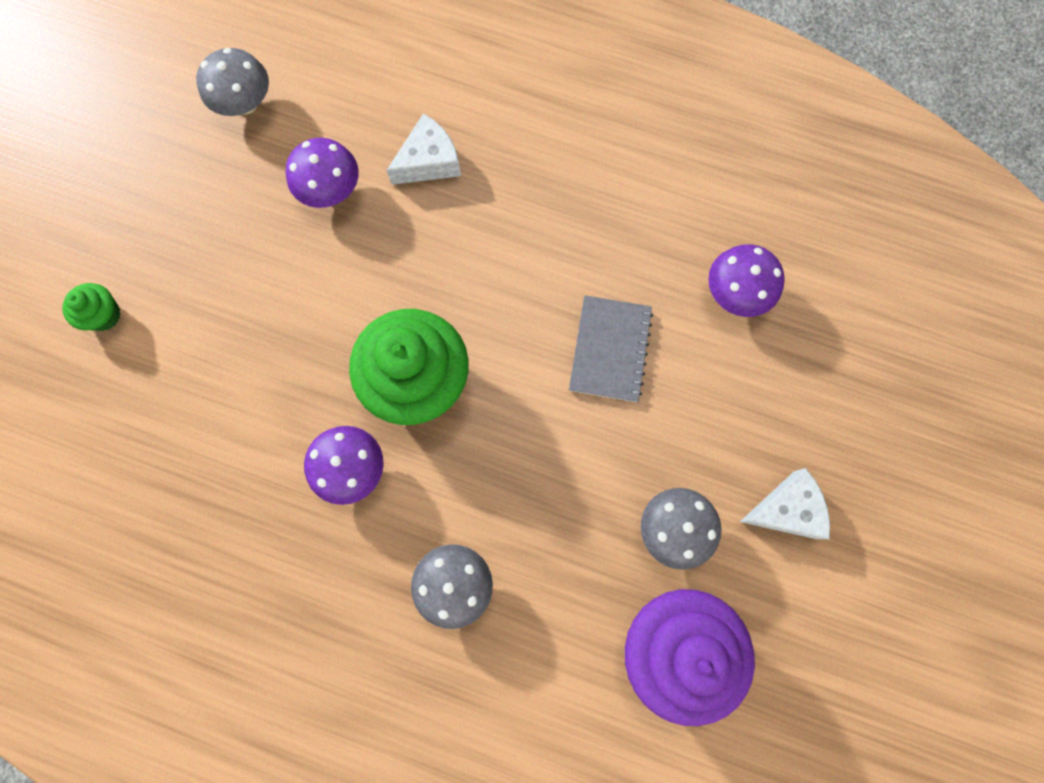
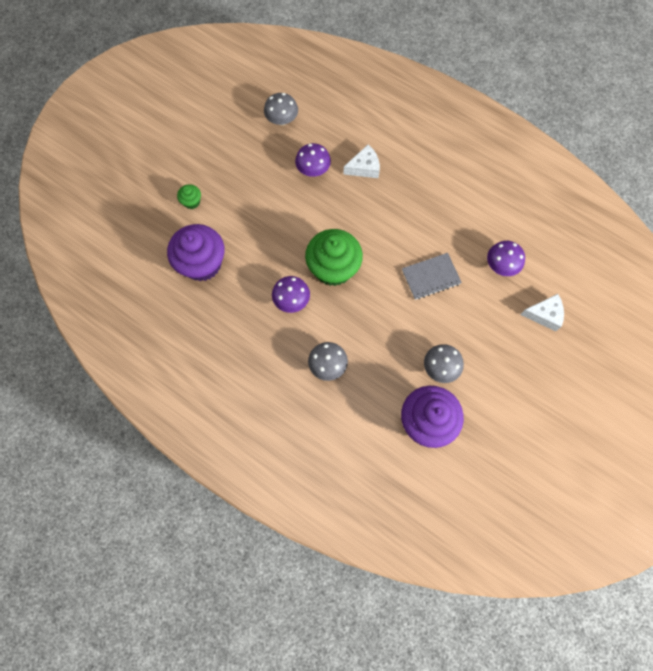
camera: 15 degrees right, 5 degrees down
grey notebook [569,295,653,402] -> grey notebook turned 45 degrees clockwise [402,253,462,300]
white cheese [740,468,830,539] -> white cheese moved to [520,294,564,331]
none -> purple cupcake [167,224,225,281]

